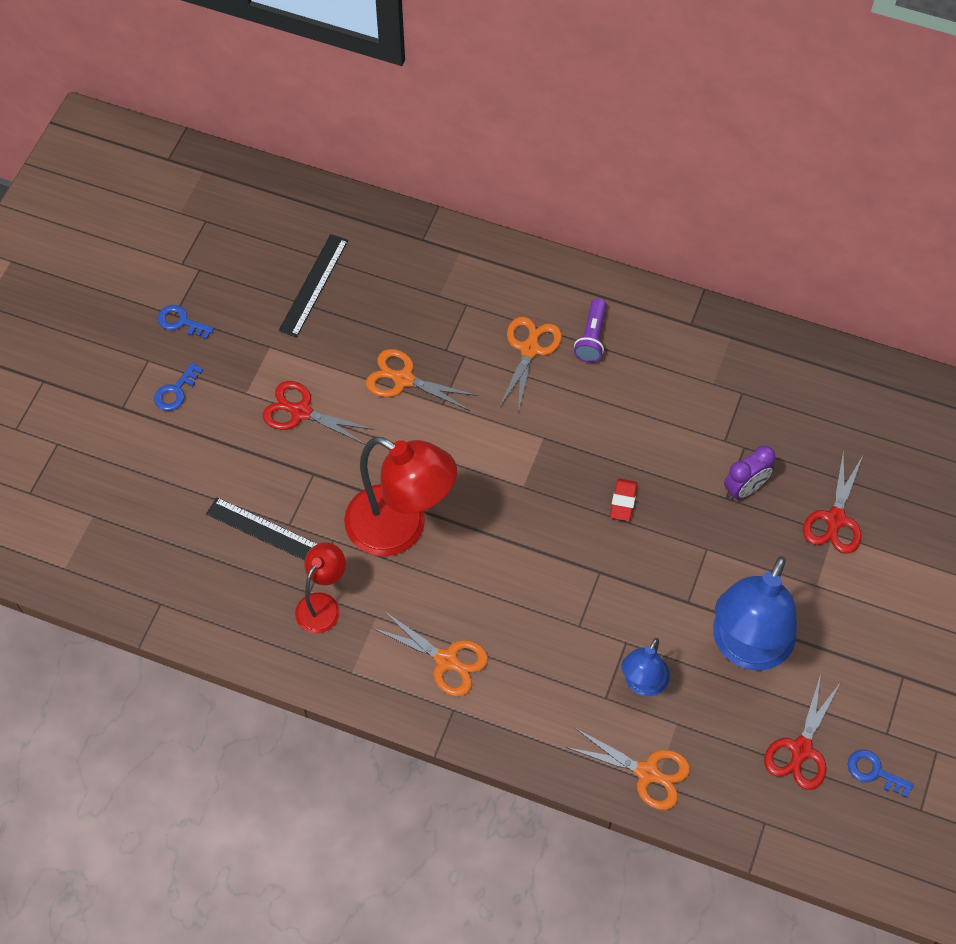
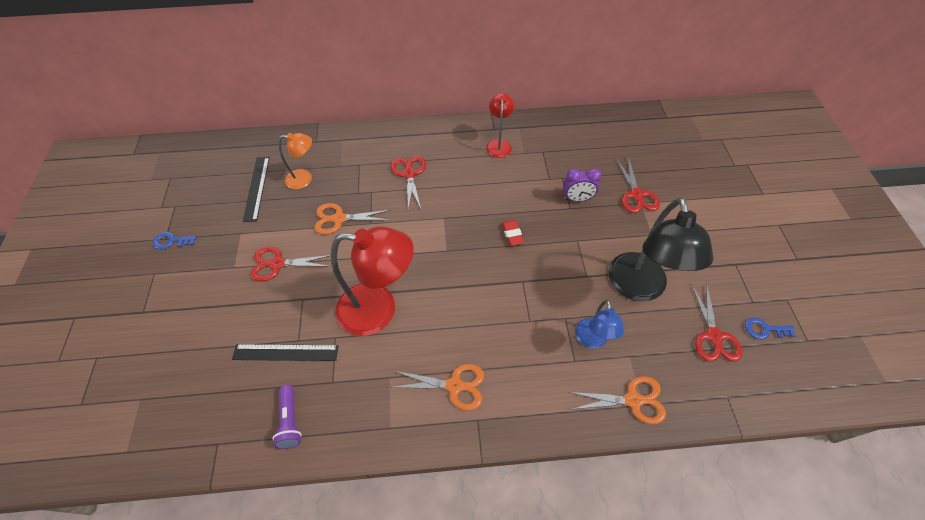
camera: 25 degrees left, 5 degrees down
blue key [154,362,203,411] -> none
red lamp [295,542,346,634] -> red lamp moved to [486,93,515,158]
orange scissors [499,317,562,413] -> red scissors [391,156,426,209]
purple flashlight [574,298,607,363] -> purple flashlight moved to [272,385,302,449]
blue lamp [713,556,797,671] -> black lamp [608,197,714,302]
purple clock [724,445,775,500] -> purple clock turned 60 degrees clockwise [563,168,602,202]
none -> orange lamp [278,133,312,189]

